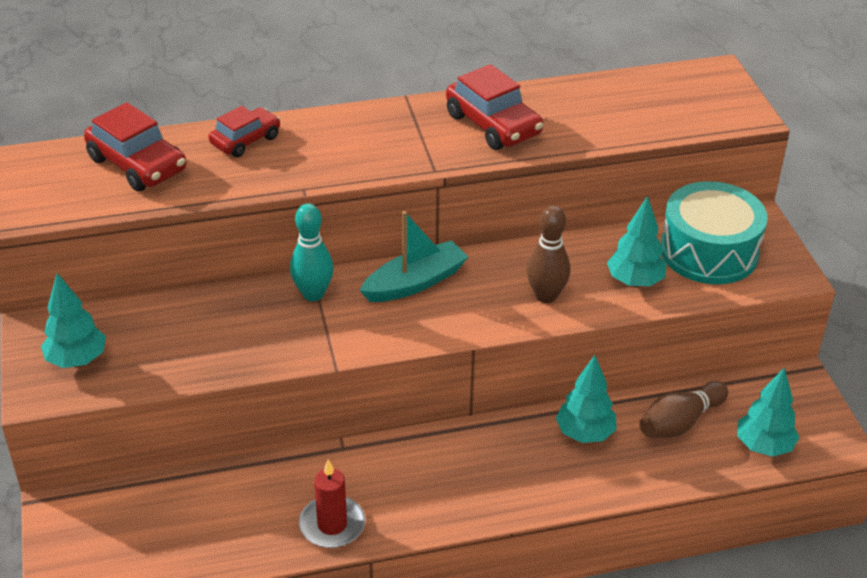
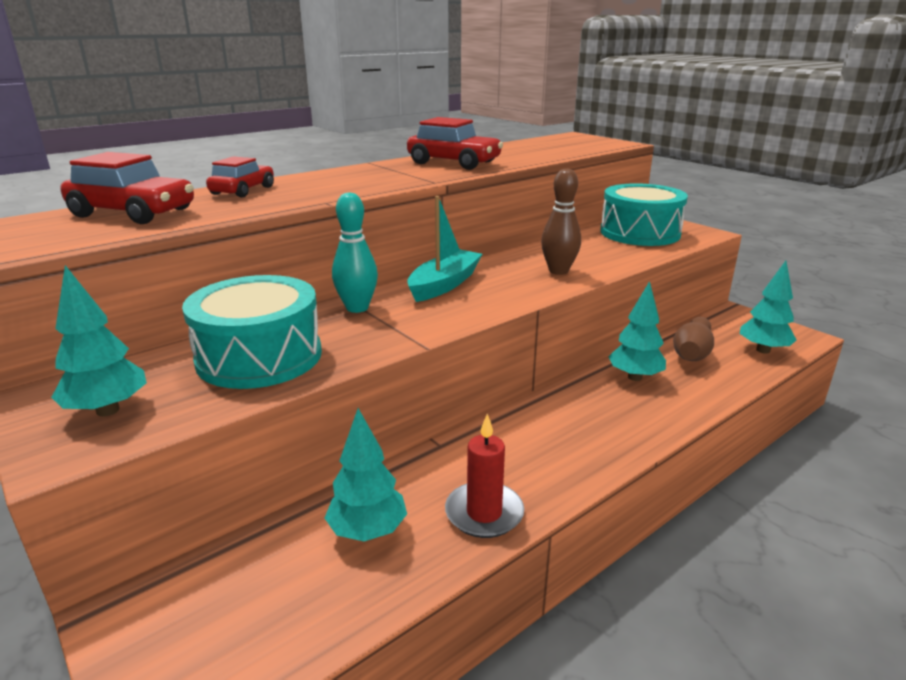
camera: 25 degrees left, 15 degrees down
turquoise tree [607,196,667,287] -> turquoise tree moved to [325,408,407,541]
none -> turquoise drum [182,275,322,389]

